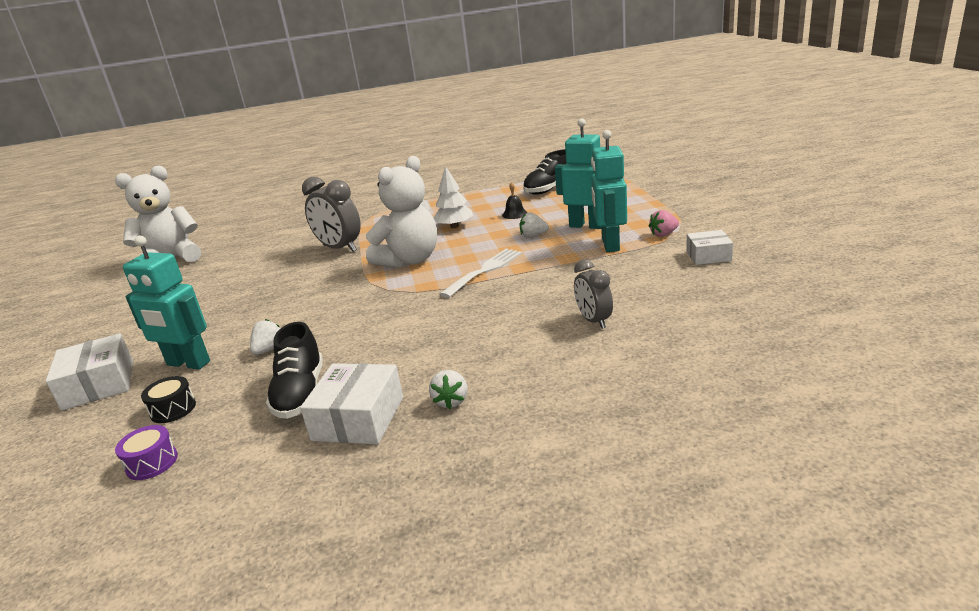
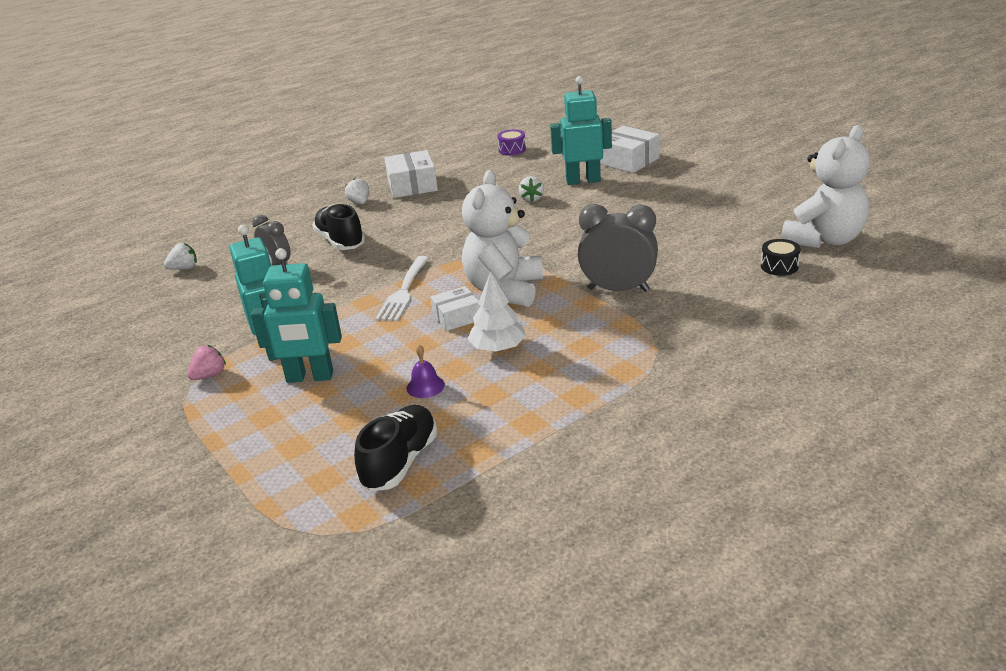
camera: 155 degrees right, 5 degrees up
black drum [141,376,196,423] -> black drum moved to [761,239,801,276]
black shoe [266,322,323,419] -> black shoe moved to [312,204,365,250]
black bell [502,182,527,219] -> purple bell [407,345,445,398]
white strawberry [520,212,549,238] -> white strawberry moved to [164,243,197,270]
white box [686,230,733,265] -> white box moved to [430,286,480,331]

